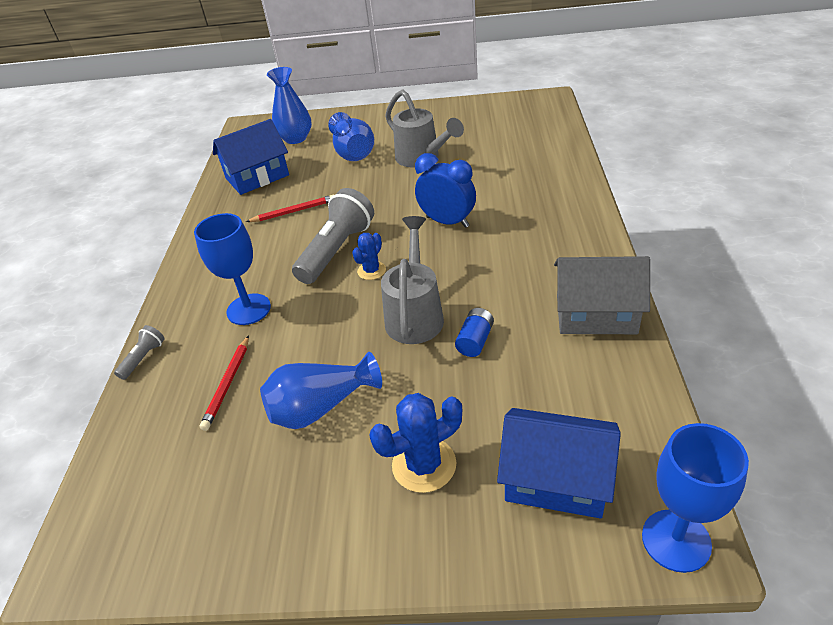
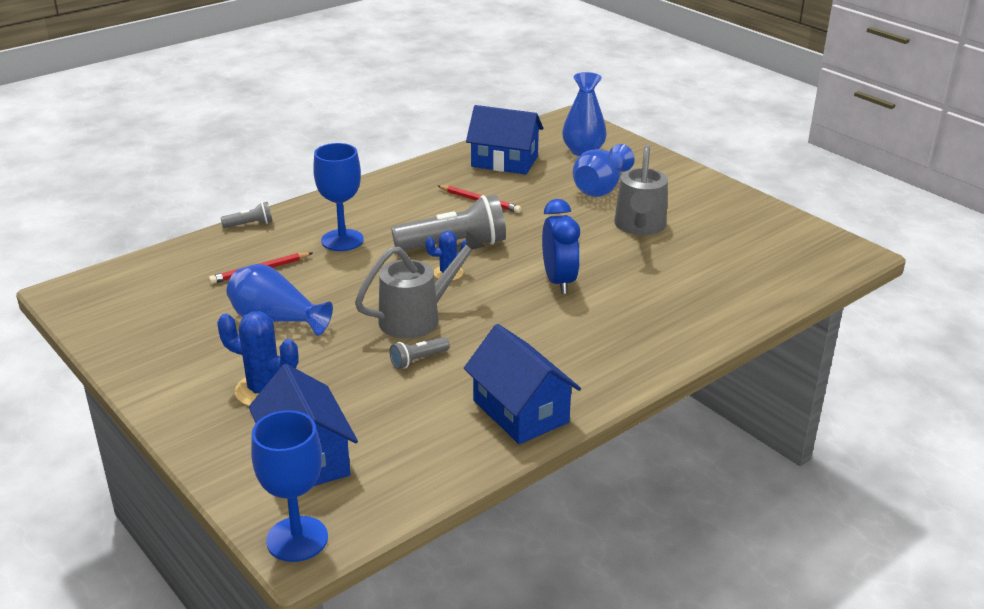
camera: 45 degrees right, 10 degrees down
blue battery [455,308,494,357] -> grey flashlight [389,337,450,369]
grey house [554,256,650,334] -> blue house [464,324,581,444]

